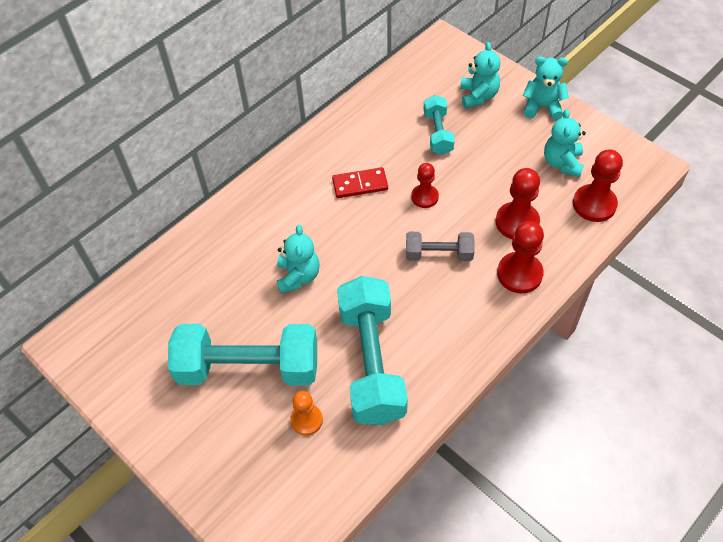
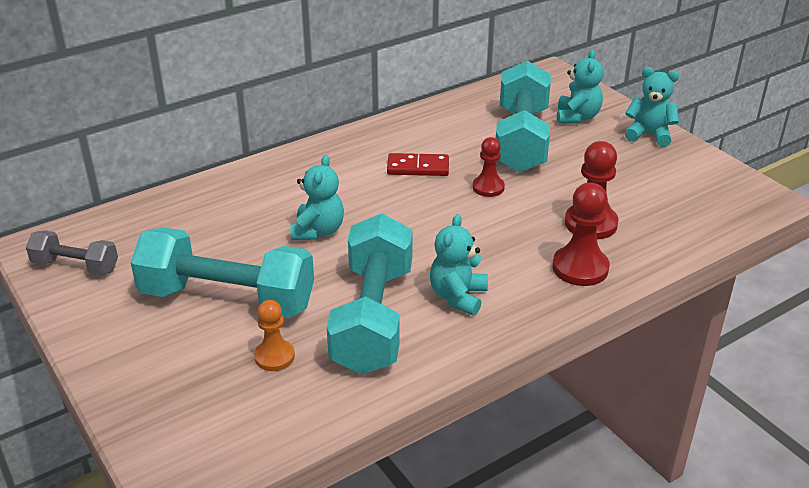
camera: 10 degrees right, 20 degrees down
grey dumbbell [406,232,474,261] -> grey dumbbell moved to [26,230,118,275]
turquoise dumbbell [423,95,455,155] -> turquoise dumbbell [496,60,551,173], size x1.92
turquoise teddy bear [544,109,586,177] -> turquoise teddy bear moved to [430,214,488,316]
red pawn [573,149,623,222] -> none

